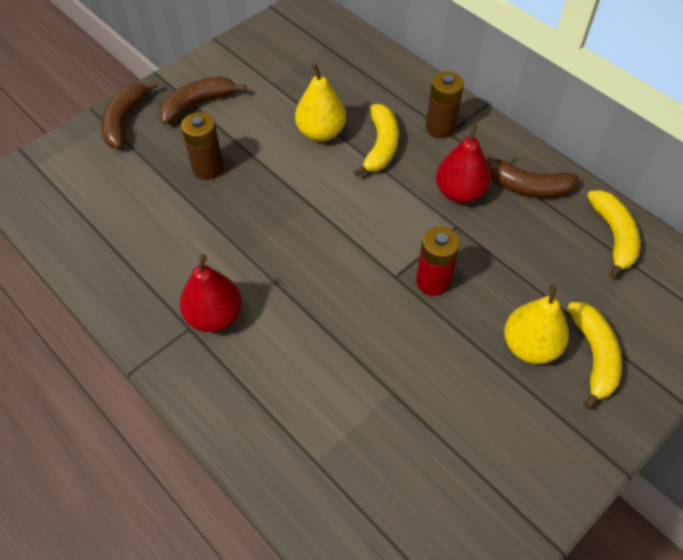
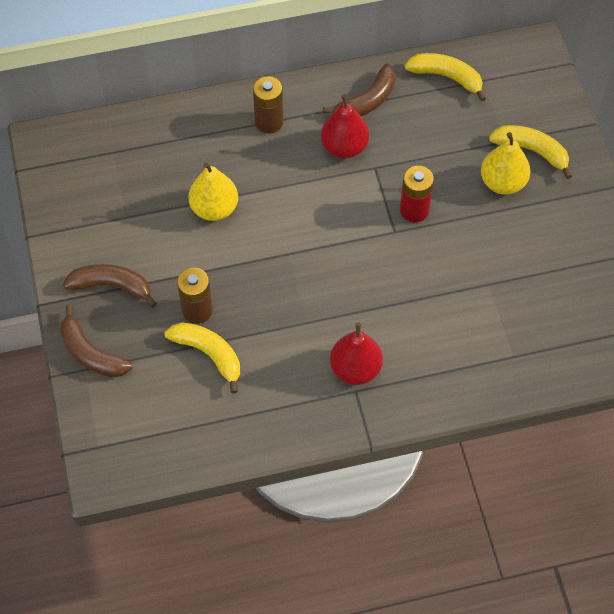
camera: 60 degrees left, 5 degrees up
brown banana [159,76,247,124] -> brown banana turned 105 degrees clockwise [63,264,157,307]
yellow banana [354,104,399,176] -> yellow banana moved to [164,323,240,393]

